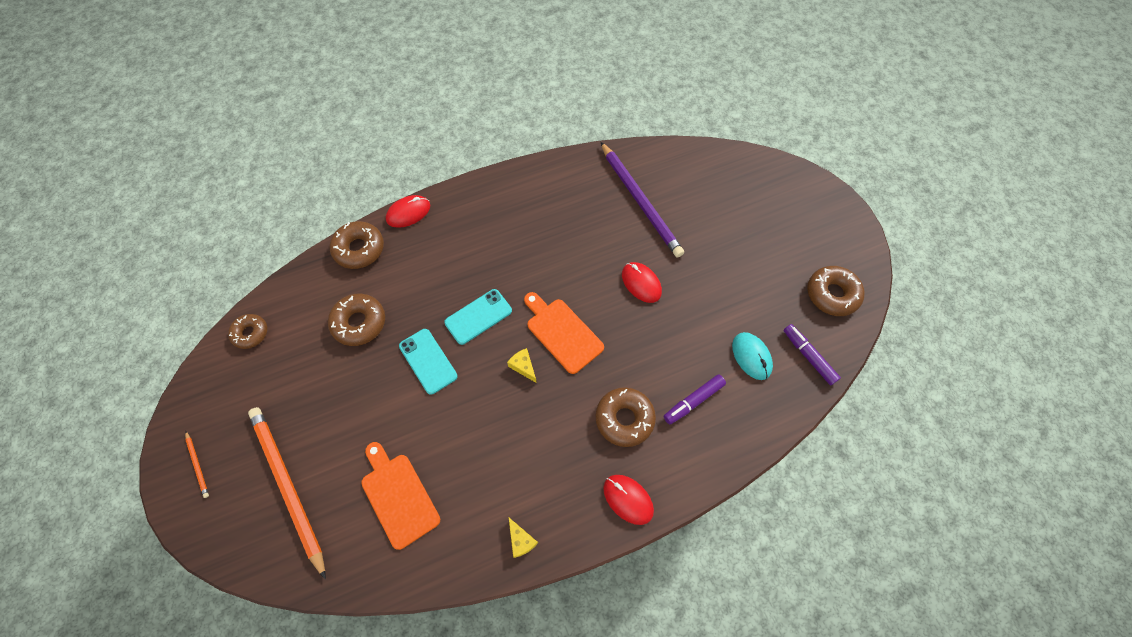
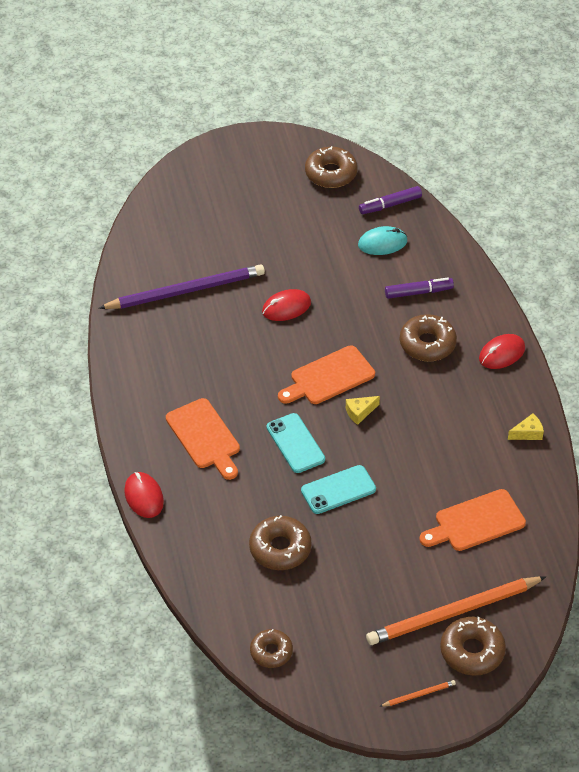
camera: 80 degrees left, 15 degrees down
brown donut [330,221,384,269] -> brown donut moved to [440,617,506,676]
purple marker [664,374,726,424] -> purple marker turned 75 degrees counterclockwise [385,278,454,299]
none -> orange cutting board [166,398,240,480]

